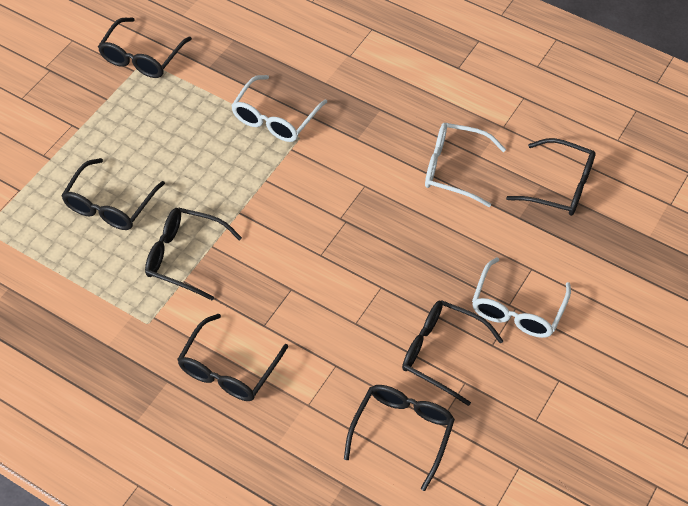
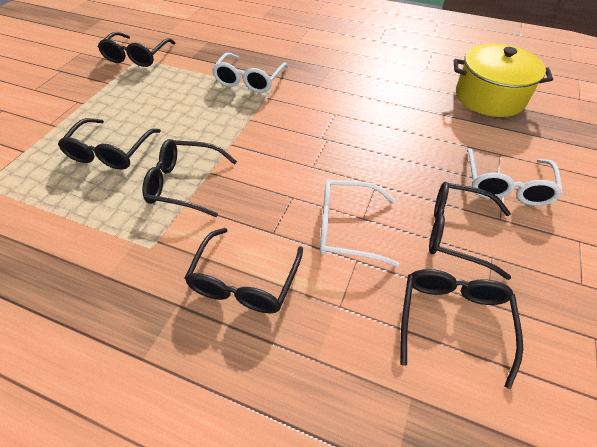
camera: 10 degrees left, 5 degrees down
white glasses [425,123,506,207] -> white glasses moved to [320,180,399,267]
black glasses [506,138,596,216] -> yellow pot [454,43,553,117]

